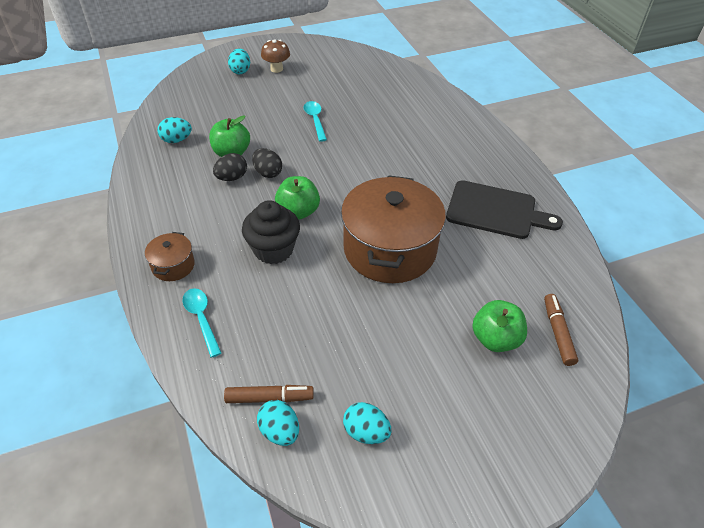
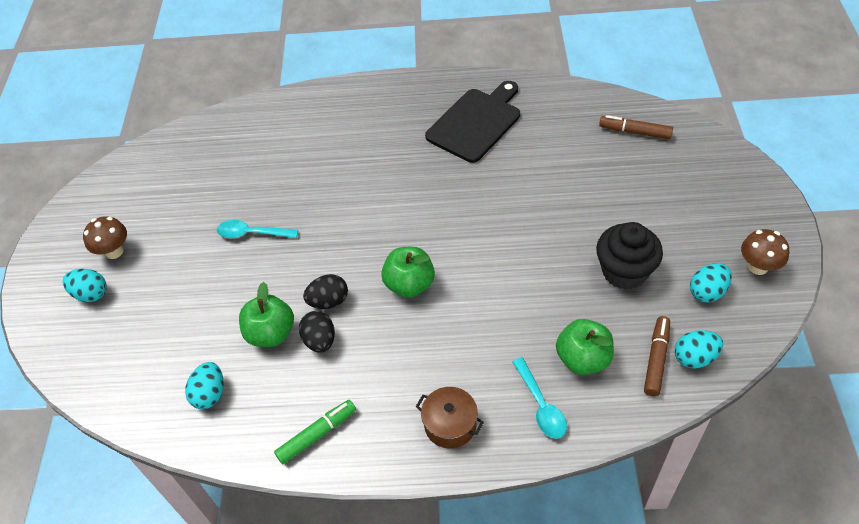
camera: 65 degrees left, 5 degrees up
turquoise spoon [182,288,222,358] -> turquoise spoon turned 105 degrees counterclockwise [512,357,567,439]
black cupcake [242,200,300,264] -> black cupcake moved to [596,222,663,290]
brown pot [341,175,446,283] -> none
green apple [472,300,527,352] -> green apple moved to [556,319,614,375]
none -> green marker [274,400,356,464]
none -> brown mushroom [741,229,789,275]

